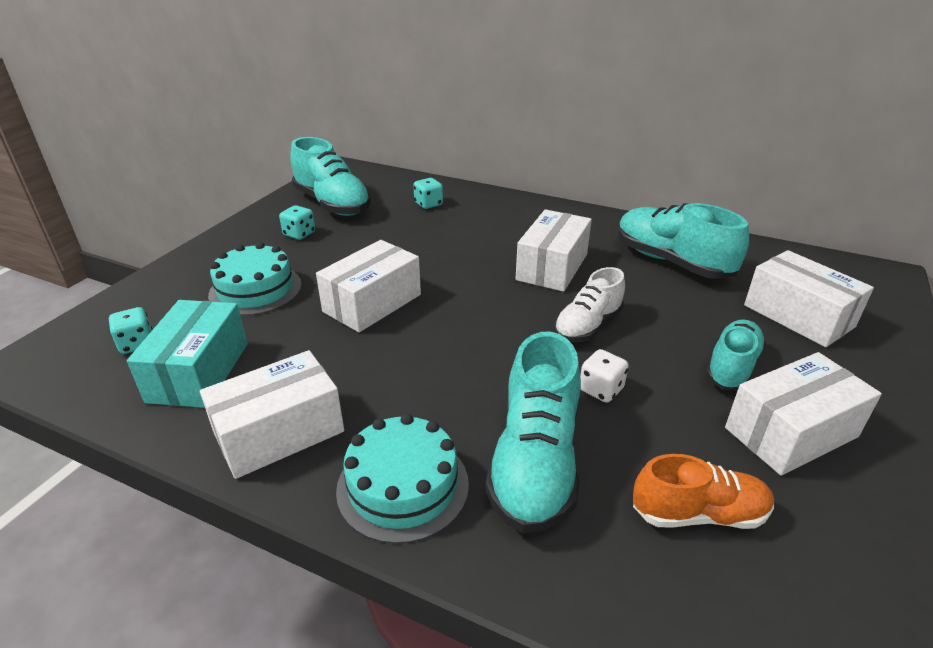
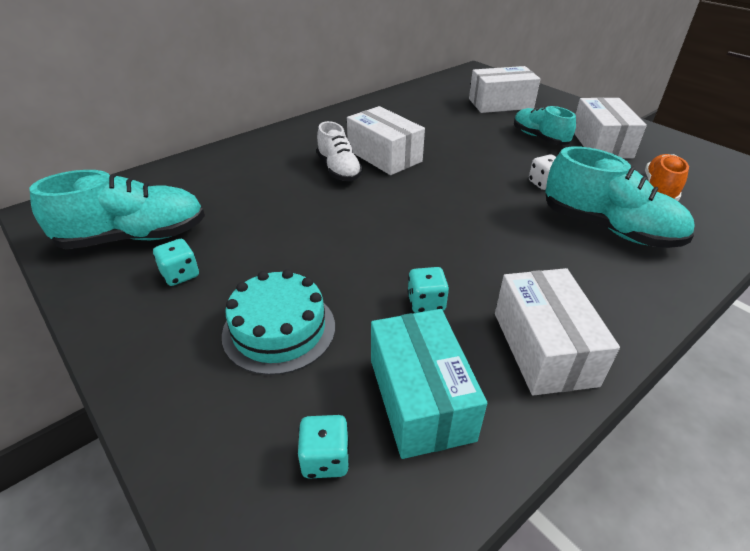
camera: 65 degrees left, 5 degrees up
turquoise box [127,300,248,408] -> turquoise box turned 45 degrees clockwise [371,309,487,459]
white box [316,240,421,332] -> none
turquoise cake [336,414,469,544] -> none
turquoise dice [413,178,443,209] -> turquoise dice moved to [407,267,449,313]
white shoe [554,267,625,342] -> white shoe moved to [317,121,363,181]
turquoise shoe [618,203,749,279] -> none

